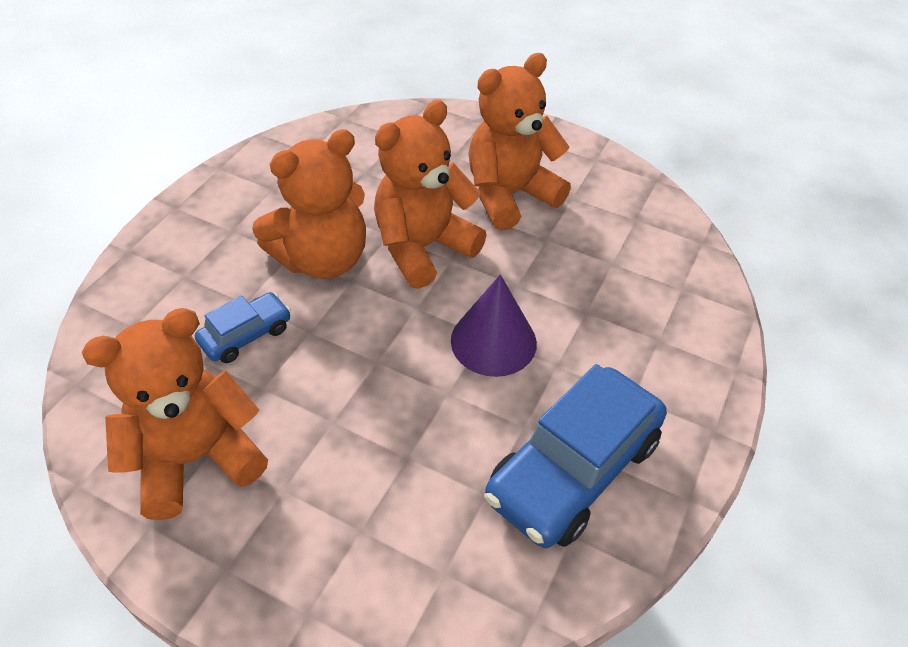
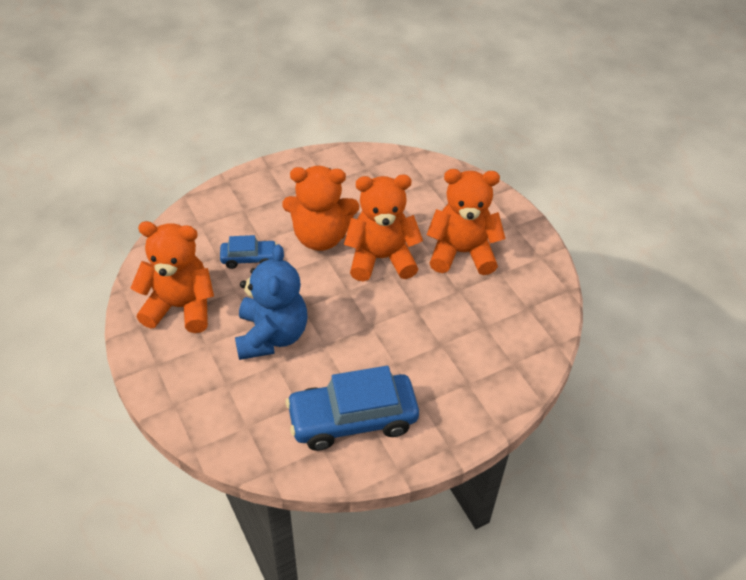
camera: 35 degrees right, 0 degrees up
purple cone [451,274,537,377] -> none
none -> blue teddy bear [235,244,308,360]

